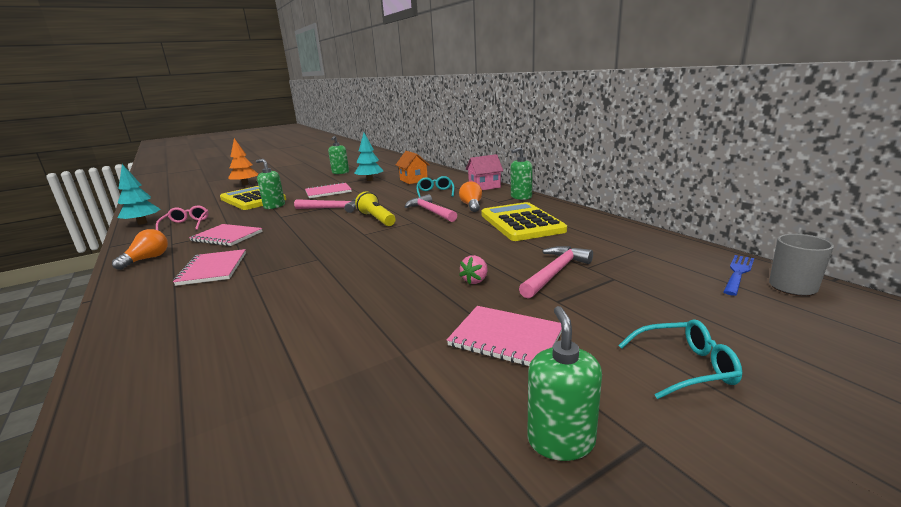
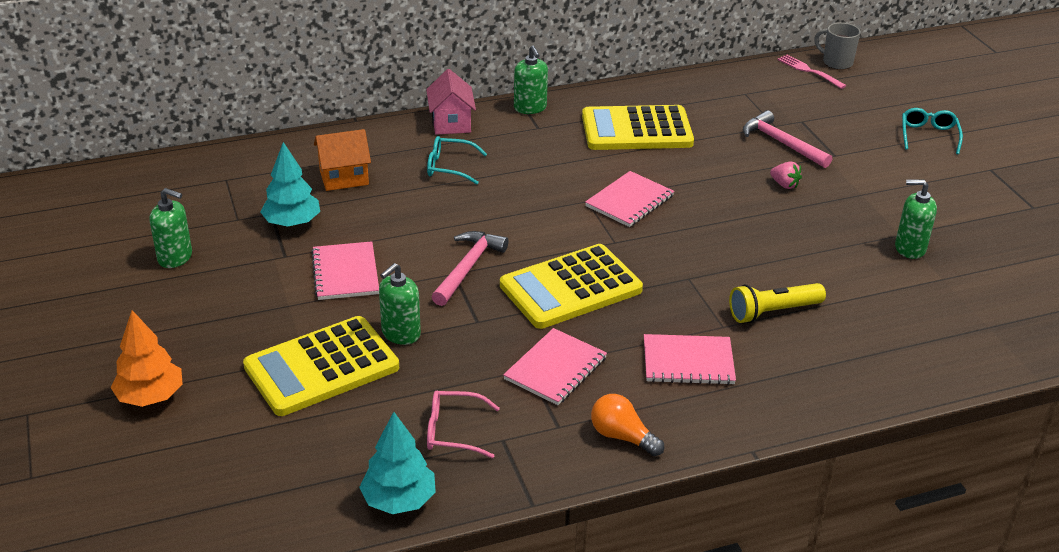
camera: 80 degrees left, 15 degrees up
yellow flashlight [355,191,395,226] -> yellow flashlight moved to [729,283,826,323]
pink hammer [404,194,457,222] -> none
pink notebook [447,306,562,366] -> pink notebook moved to [585,171,674,227]
orange light bulb [459,181,482,212] -> none
green soap dispenser [527,306,602,461] -> green soap dispenser moved to [895,180,937,259]
blue fork [723,255,754,296] -> pink fork [777,55,847,89]
none -> yellow calculator [500,244,643,329]

